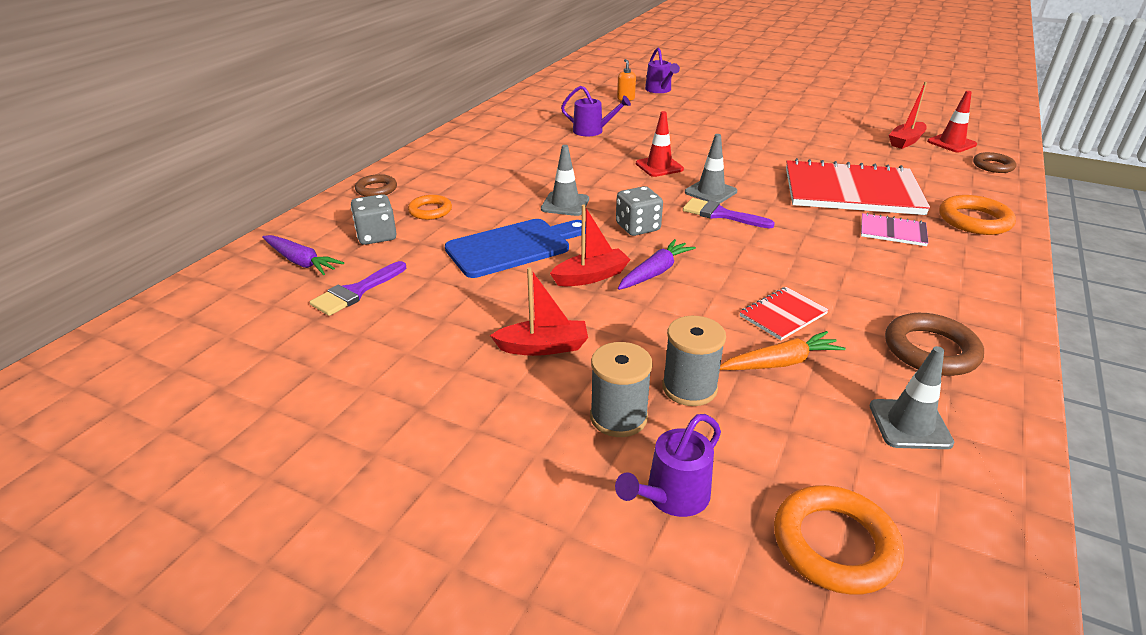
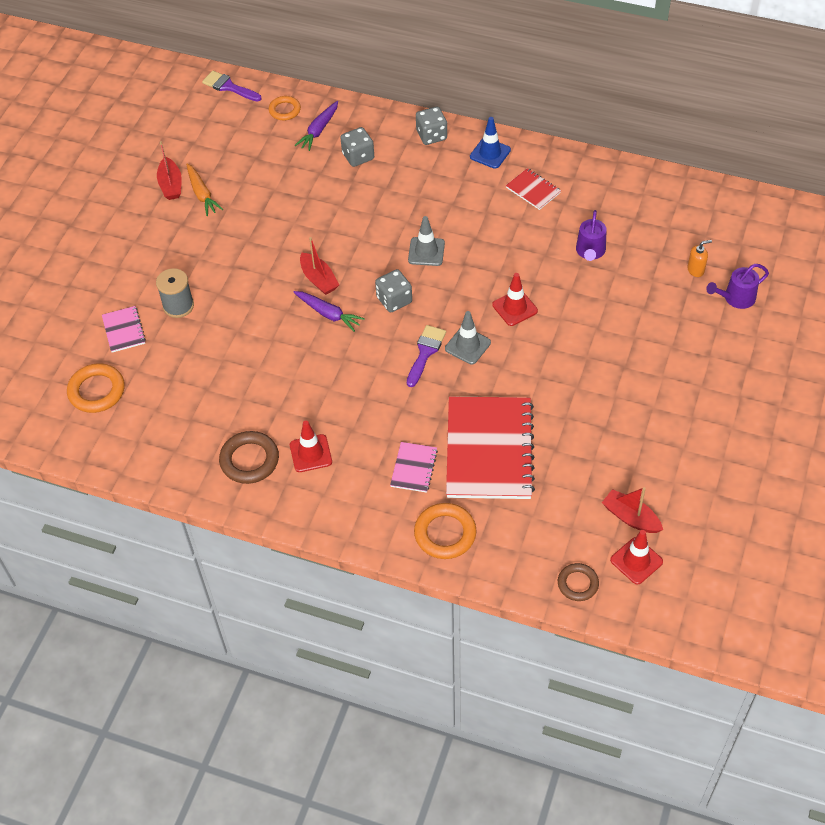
camera: 85 degrees right, 20 degrees up
purple brush [310,261,406,316] -> purple brush moved to [202,71,262,102]
brown ring [355,174,397,197] -> grey dice [416,107,447,145]
orange ring [408,195,452,220] -> orange ring moved to [269,96,301,120]
blue cutting board [445,219,586,278] -> none
red boat [490,267,588,356] -> red boat moved to [157,141,182,200]
purple watering can [615,414,721,517] -> pink notebook [102,306,146,352]
grey spool [662,316,726,406] -> none
orange carrot [720,331,846,370] -> orange carrot moved to [186,163,223,216]
red notebook [740,287,829,340] -> red notebook moved to [506,168,561,210]
grey traffic cone [870,346,954,449] -> none
none -> red traffic cone [290,421,332,472]
none -> blue traffic cone [470,117,511,169]

